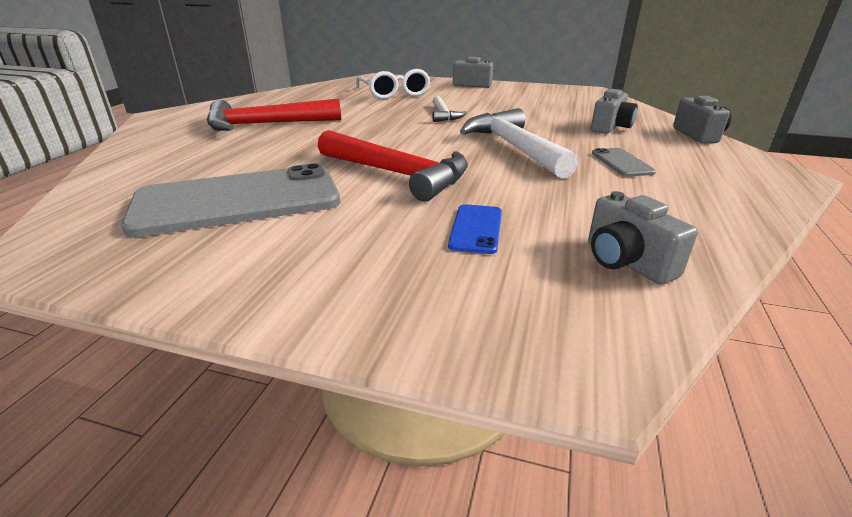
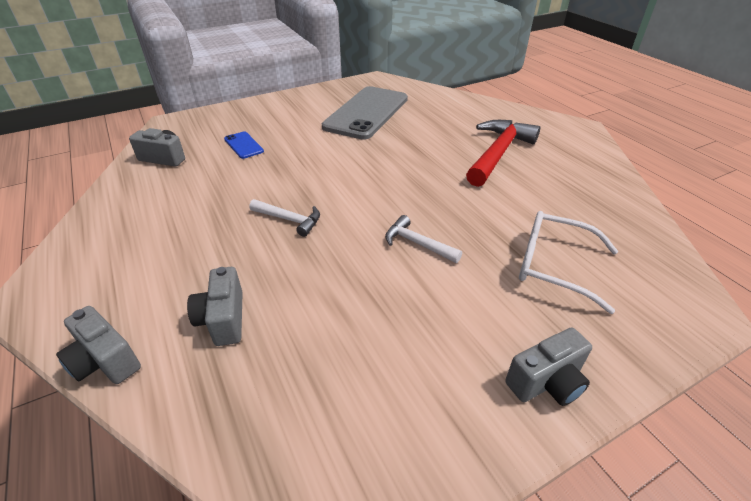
camera: 135 degrees right, 10 degrees up
red hammer [318,130,468,202] -> none
white hammer [460,108,579,178] -> white hammer [249,199,320,237], size x0.53
grey phone [592,148,656,177] -> none

